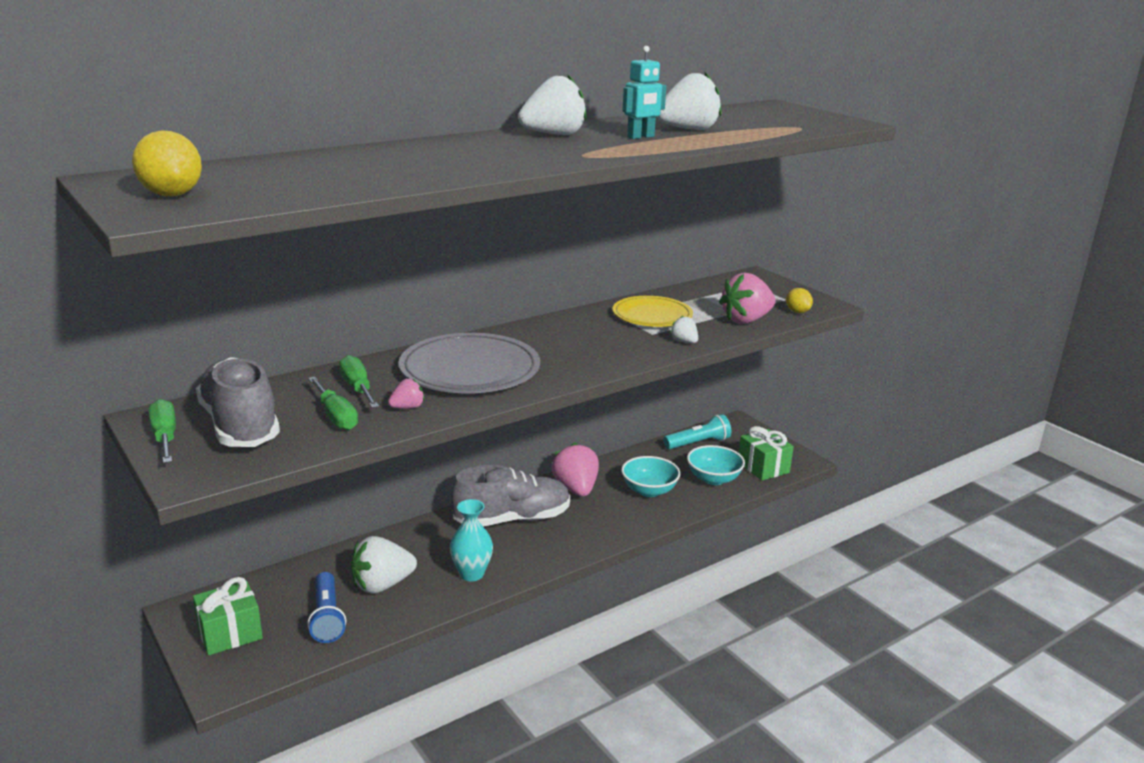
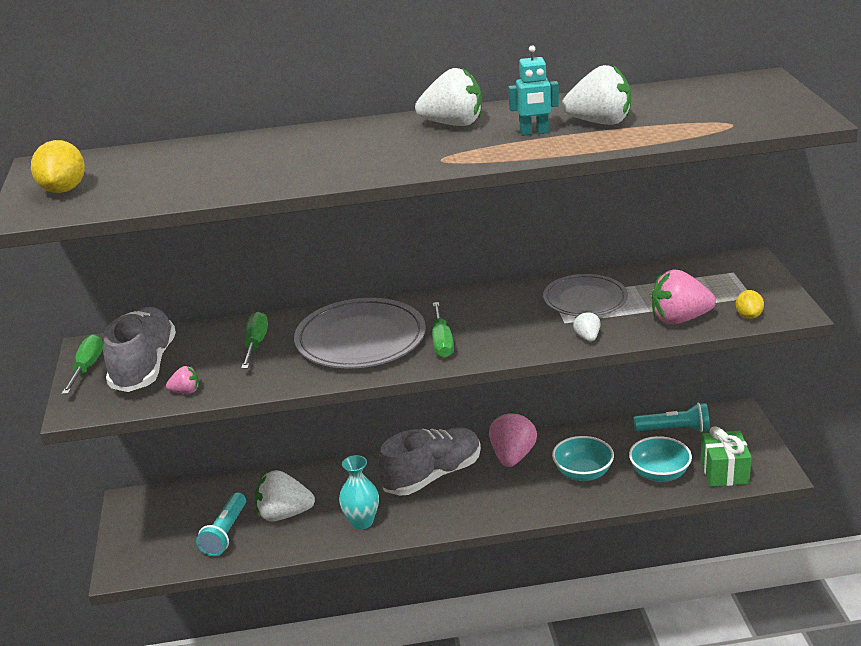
camera: 30 degrees right, 5 degrees up
green gift [193,577,263,655] -> none
green screwdriver [308,377,358,431] -> green screwdriver moved to [432,302,454,358]
blue flashlight [308,572,346,643] -> turquoise flashlight [196,493,246,556]
pink strawberry [388,379,424,409] -> pink strawberry moved to [166,366,199,394]
grey shoe [451,465,570,526] -> grey shoe turned 45 degrees counterclockwise [378,427,481,496]
yellow plate [612,296,693,327] -> grey plate [543,274,628,316]

